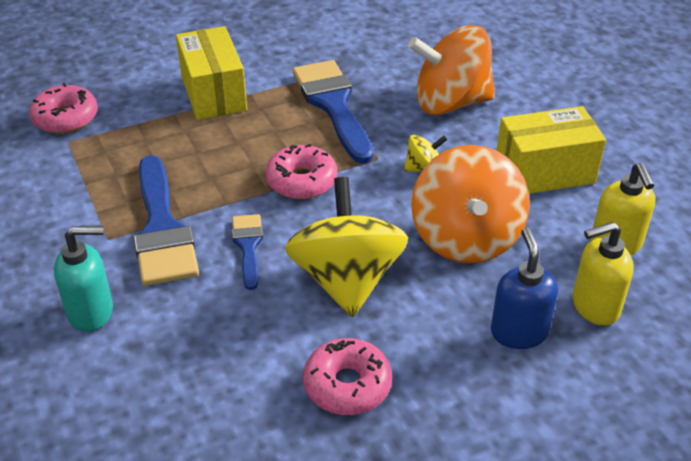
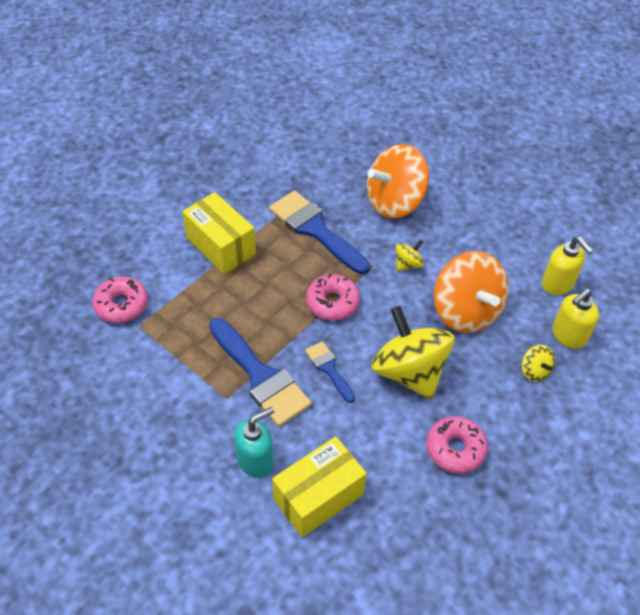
camera: 25 degrees left, 10 degrees up
blue soap dispenser [491,228,558,349] -> yellow spinning top [522,345,555,382]
yellow box [497,106,606,194] -> yellow box moved to [272,436,367,537]

